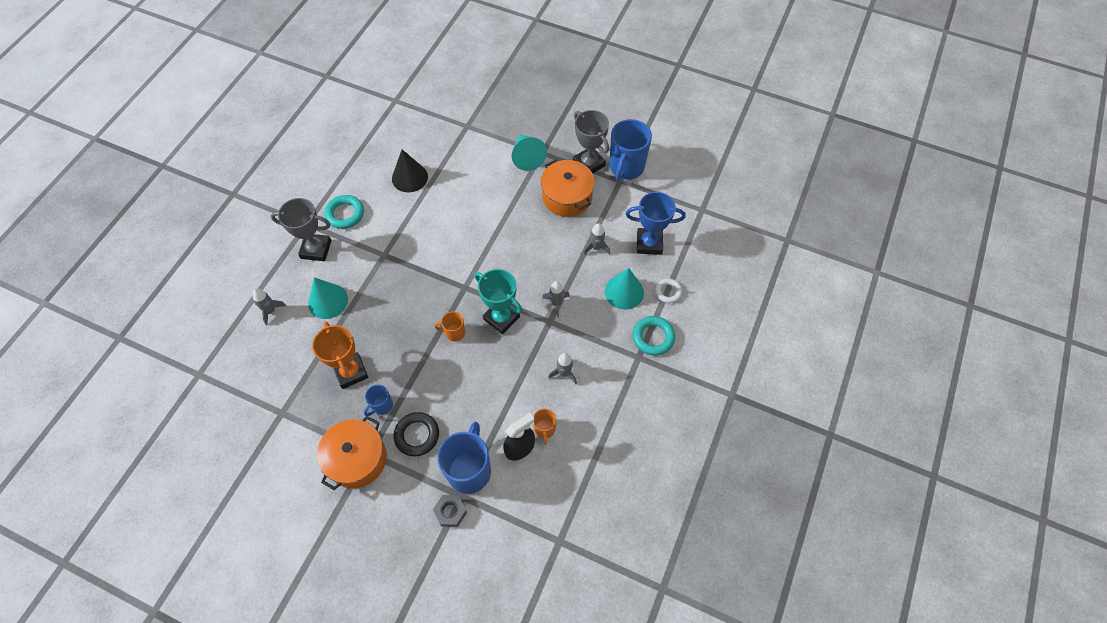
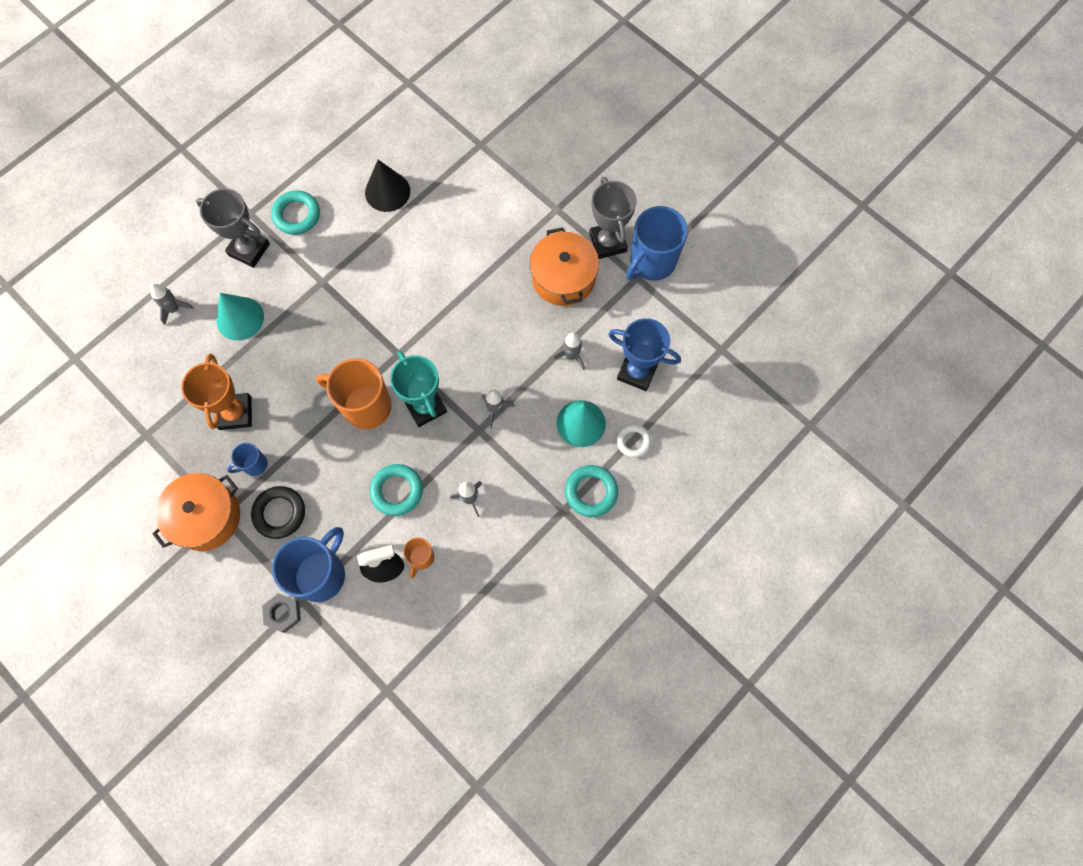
camera: 20 degrees right, 10 degrees up
orange mug [434,311,465,342] -> orange mug [316,358,392,429], size x2.01
turquoise cone [512,135,547,171] -> none
none -> turquoise ring [370,464,423,516]

